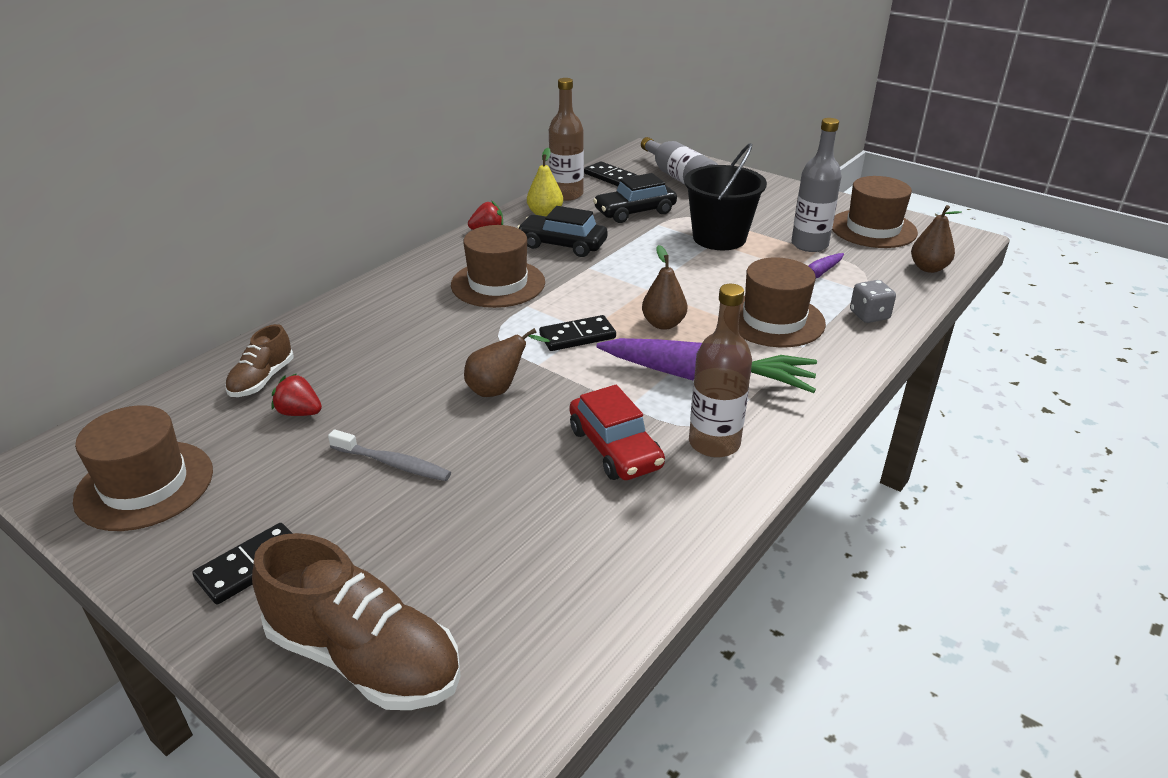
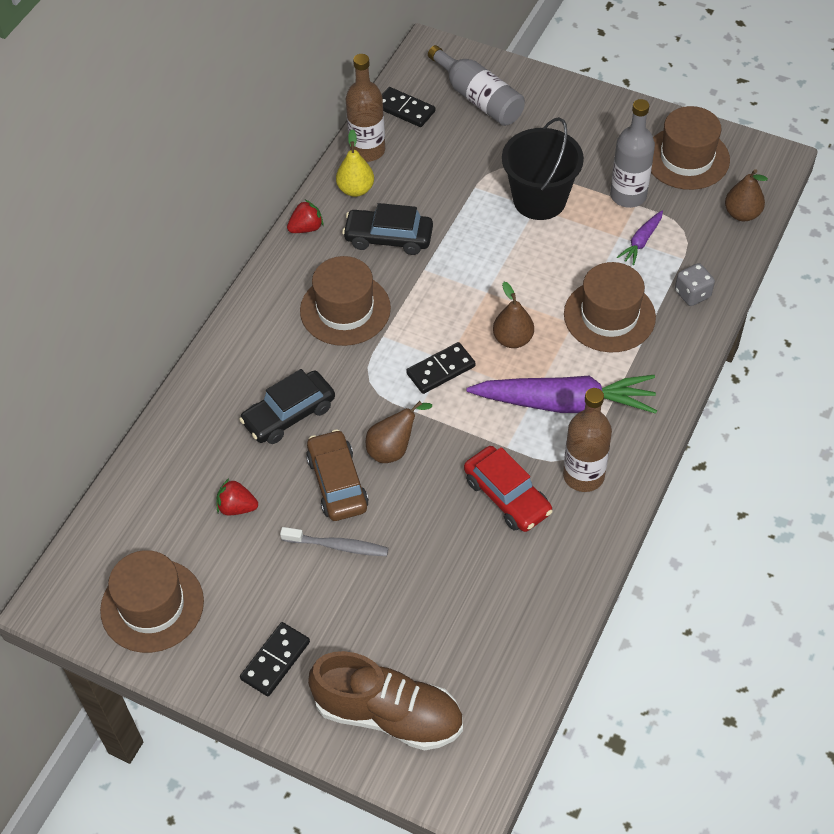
camera: 10 degrees left, 20 degrees up
brown shoe [225,324,293,397] -> none
black car [593,173,677,223] -> black car moved to [239,369,335,444]
none -> brown car [306,429,369,521]

